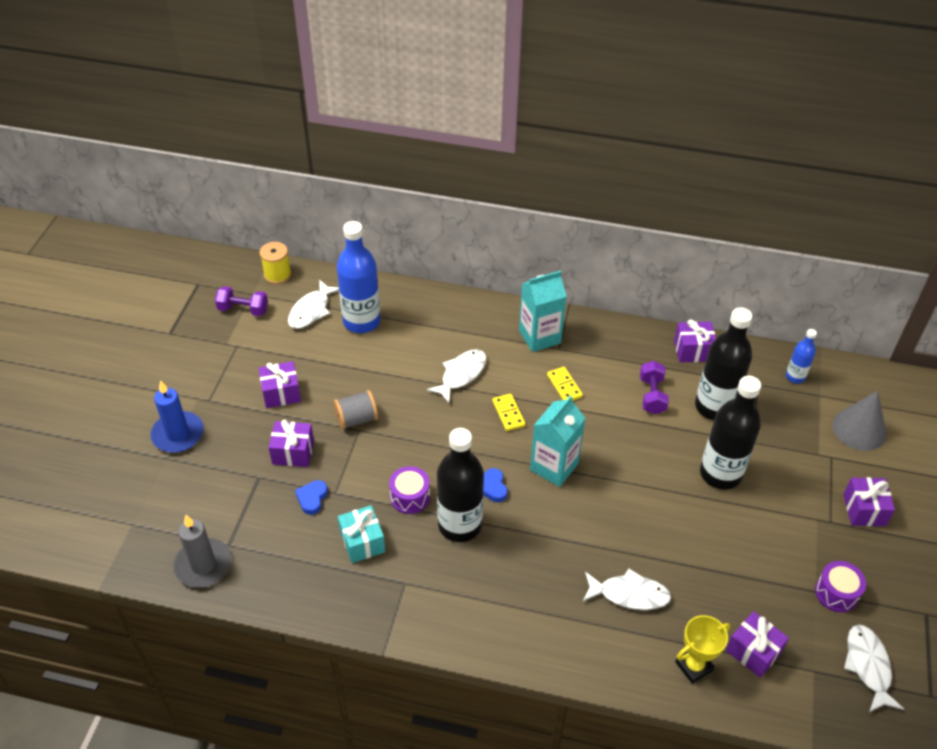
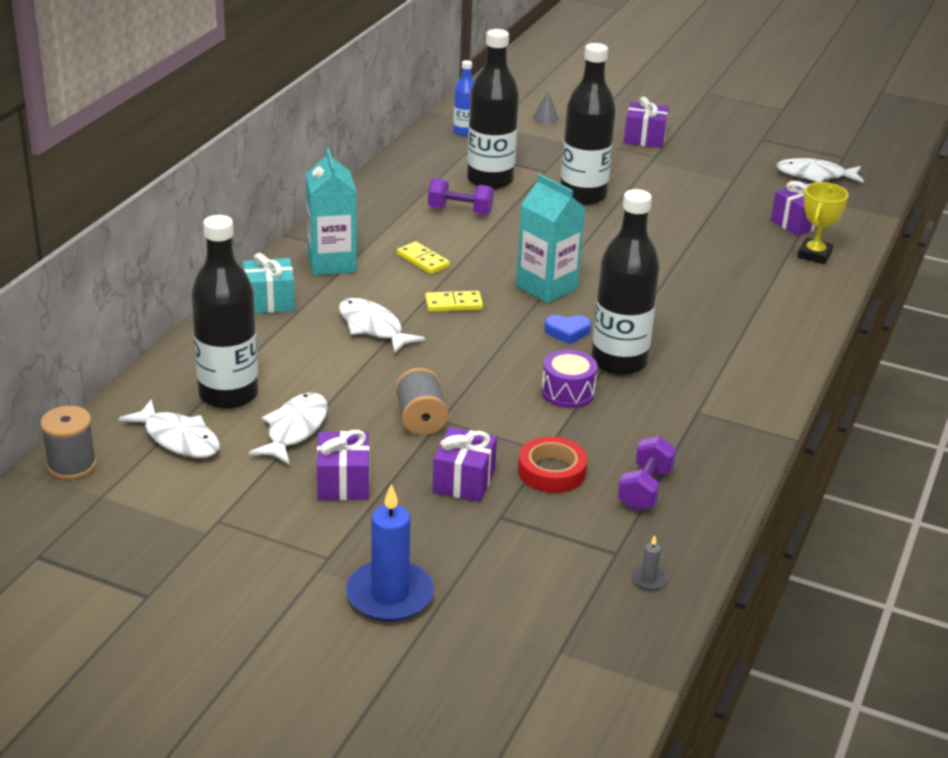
camera: 80 degrees left, 15 degrees down
grey candle [173,515,232,588] -> grey candle [631,535,667,590], size x0.42
purple dumbbell [215,286,268,316] -> purple dumbbell moved to [618,436,676,511]
yellow spool [260,242,291,284] -> grey spool [40,406,96,480]
blue heart [295,480,328,515] -> red tape [518,437,587,493]
blue bottle [337,221,381,333] -> black bottle [191,215,258,409]
turquoise gift [338,505,385,563] -> turquoise gift moved to [243,253,295,313]
yellow domino [547,367,583,401] -> yellow domino turned 60 degrees clockwise [397,242,450,274]
white fish [583,569,671,610] -> white fish moved to [249,392,328,464]
purple gift [674,319,716,362] -> none
yellow trophy [675,615,730,684] -> yellow trophy turned 45 degrees clockwise [798,182,848,264]
purple drum [815,561,866,612] -> none
grey cone [832,391,887,451] -> grey cone [532,90,559,124], size x0.48

